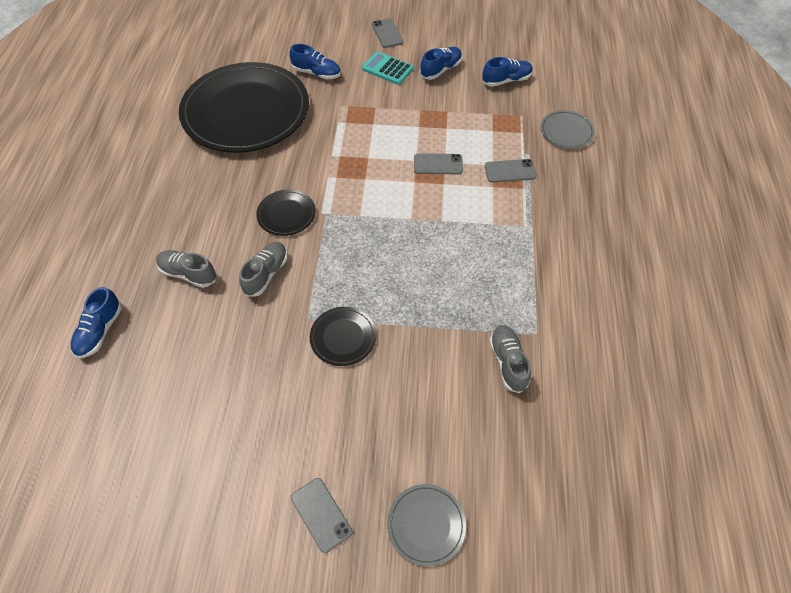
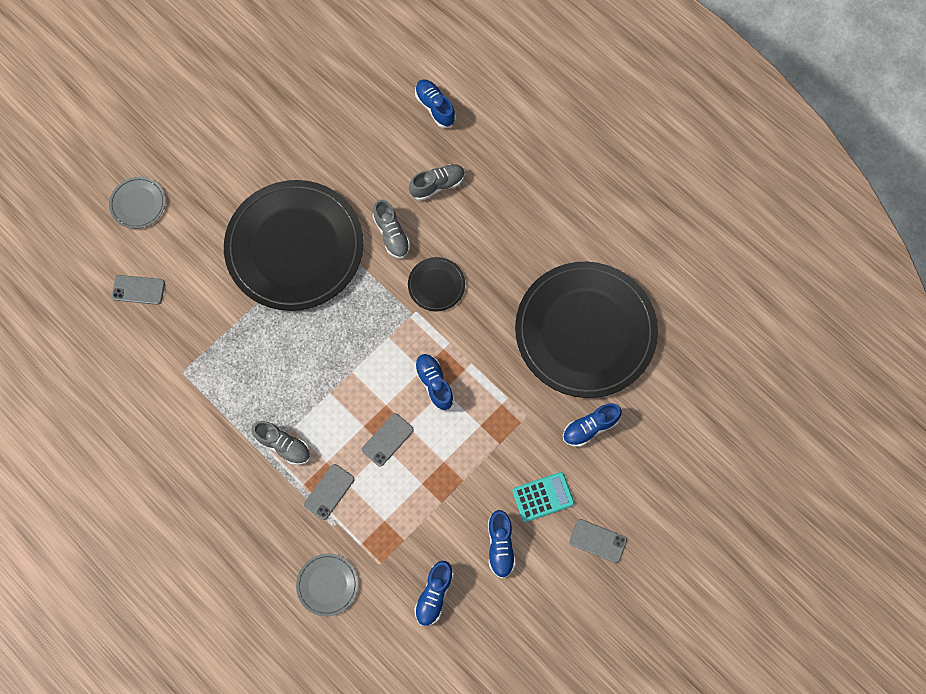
camera: 130 degrees right, 15 degrees up
grey phone [291,478,352,553] -> grey phone moved to [112,275,165,305]
black plate [310,307,377,366] -> black plate [224,180,363,311], size x2.44
grey shoe [489,325,531,393] -> grey shoe moved to [252,421,310,465]
none -> blue shoe [414,354,454,411]

